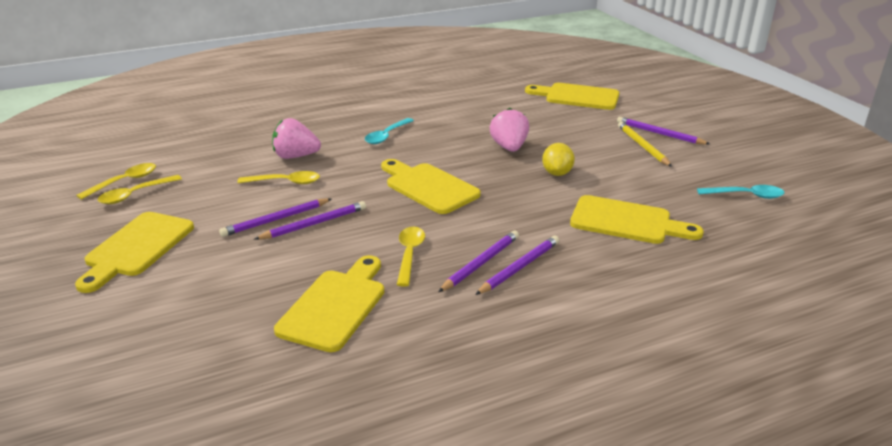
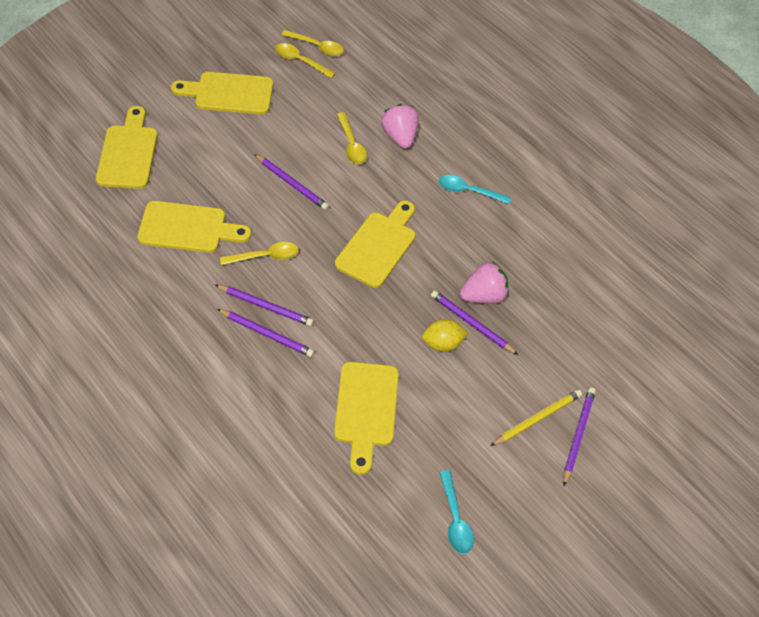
camera: 70 degrees right, 25 degrees up
purple pencil [219,198,331,237] -> purple pencil moved to [431,290,518,355]
yellow cutting board [525,83,619,110] -> yellow cutting board moved to [96,106,158,189]

